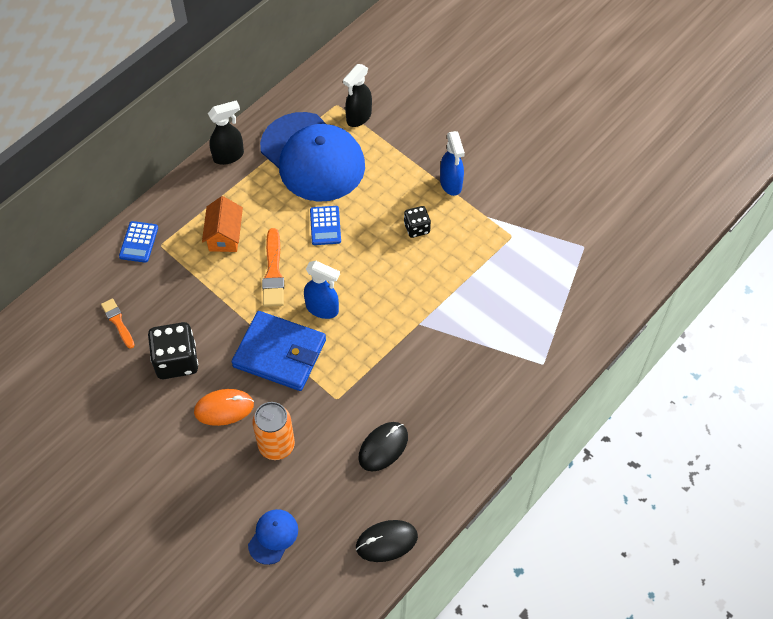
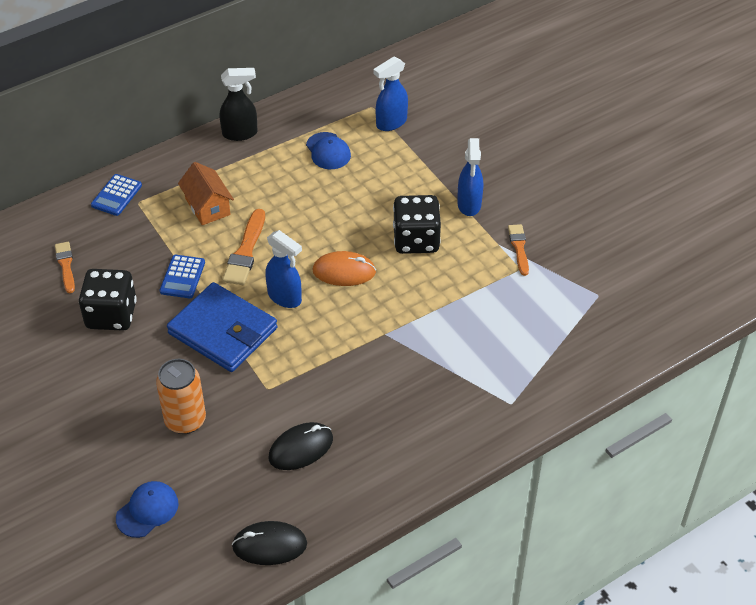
camera: 15 degrees right, 10 degrees down
orange mouse [194,389,254,426] -> orange mouse moved to [312,251,376,286]
orange house [202,196,243,252] -> orange house turned 45 degrees counterclockwise [178,162,234,225]
blue cap [260,112,365,202] -> blue cap [306,132,351,169], size x0.41
blue calculator [310,206,341,245] -> blue calculator moved to [160,255,205,298]
black spray bottle [343,64,372,127] -> blue spray bottle [373,56,408,131]
black dice [404,206,431,238] -> black dice [393,195,441,254], size x1.75
none -> orange brush [508,224,529,276]

